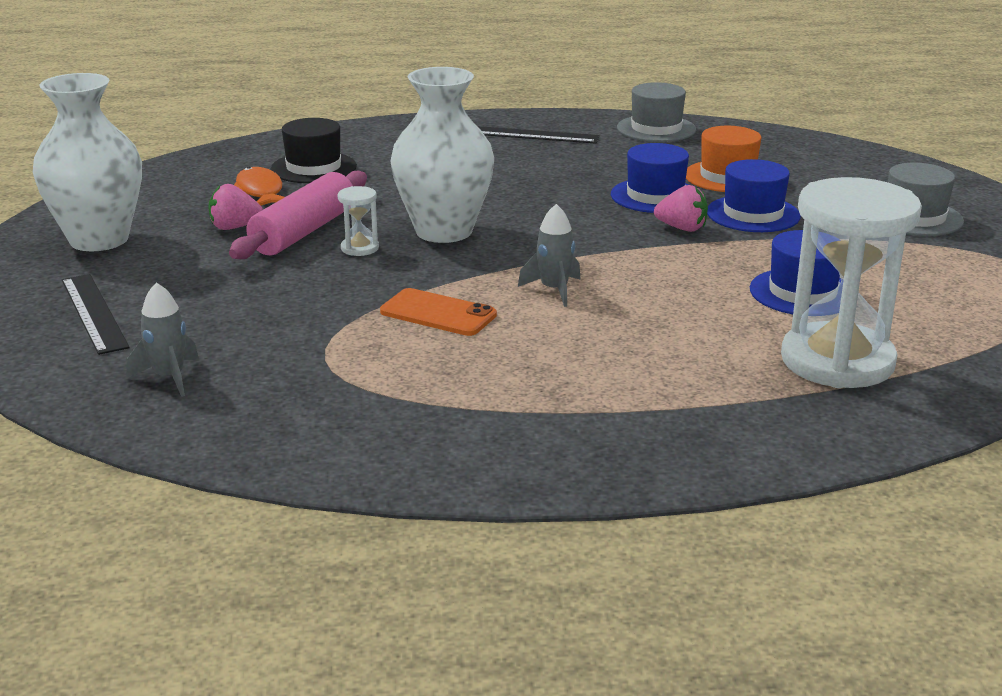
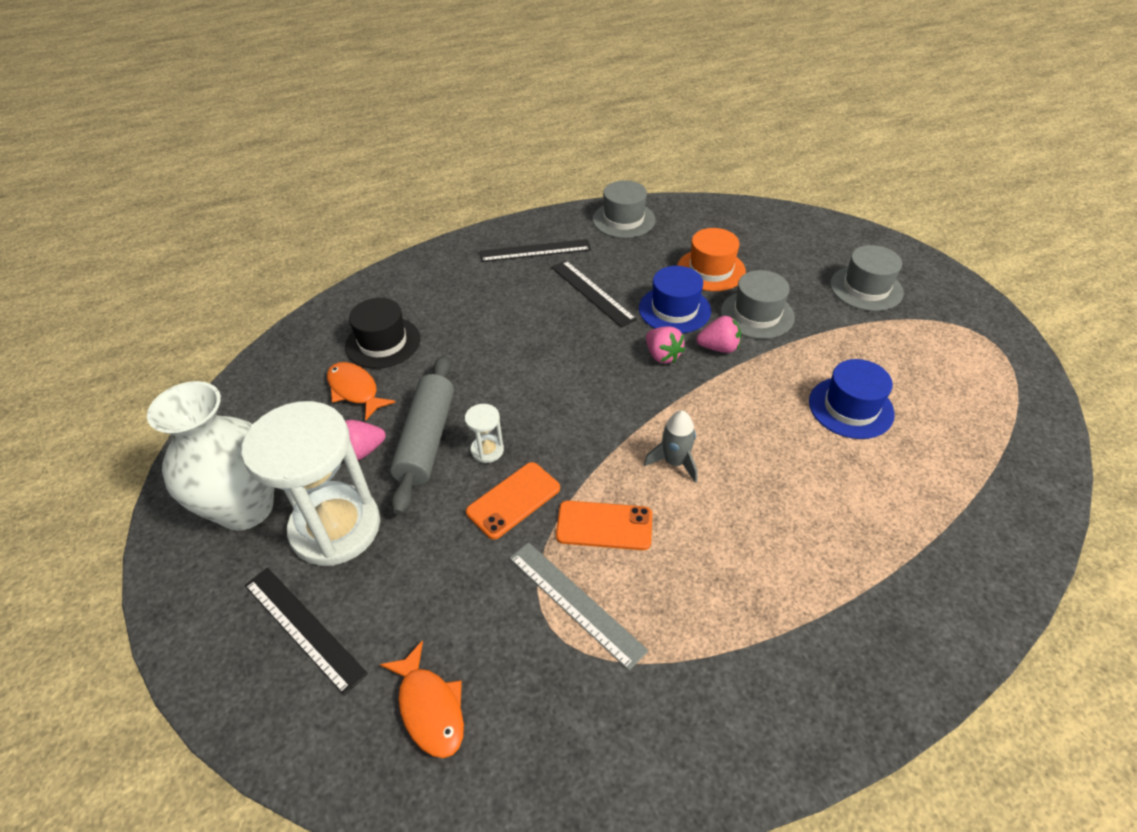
camera: 20 degrees left, 20 degrees up
grey rocket [126,282,199,397] -> orange fish [380,640,464,758]
pink rolling pin [229,171,367,259] -> grey rolling pin [390,355,454,515]
white vase [390,67,494,243] -> none
blue hat [707,159,801,232] -> grey hat [721,270,795,339]
white hourglass [781,177,922,388] -> white hourglass moved to [241,401,380,566]
none -> orange phone [466,462,560,540]
none -> grey ruler [509,542,648,670]
none -> black ruler [551,260,637,328]
none -> pink strawberry [646,326,685,363]

